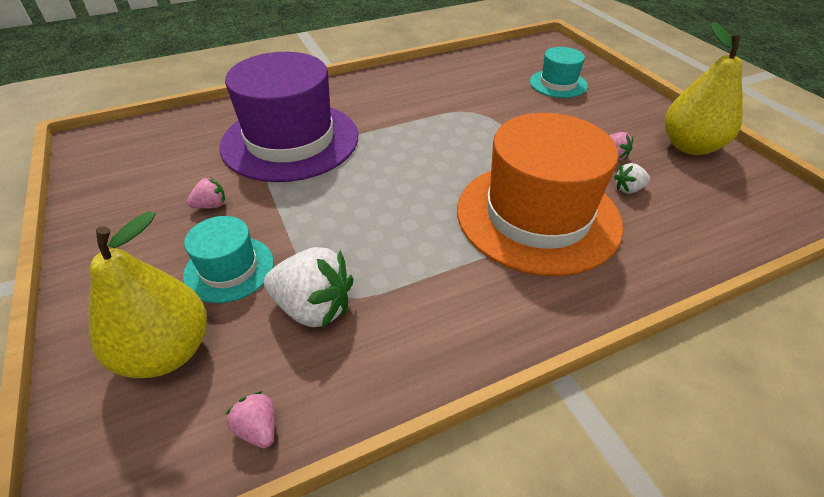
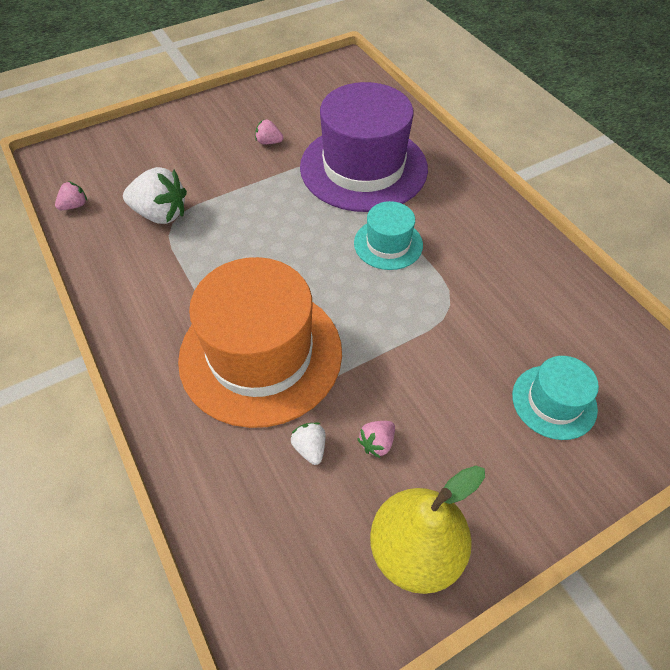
camera: 85 degrees right, 10 degrees up
yellow pear [89,211,207,378] -> none
turquoise hat [183,216,274,303] -> turquoise hat moved to [354,201,423,270]
pink strawberry [186,178,225,209] -> pink strawberry turned 135 degrees clockwise [255,119,284,144]
white strawberry [264,247,354,328] -> white strawberry turned 90 degrees counterclockwise [123,167,187,224]

